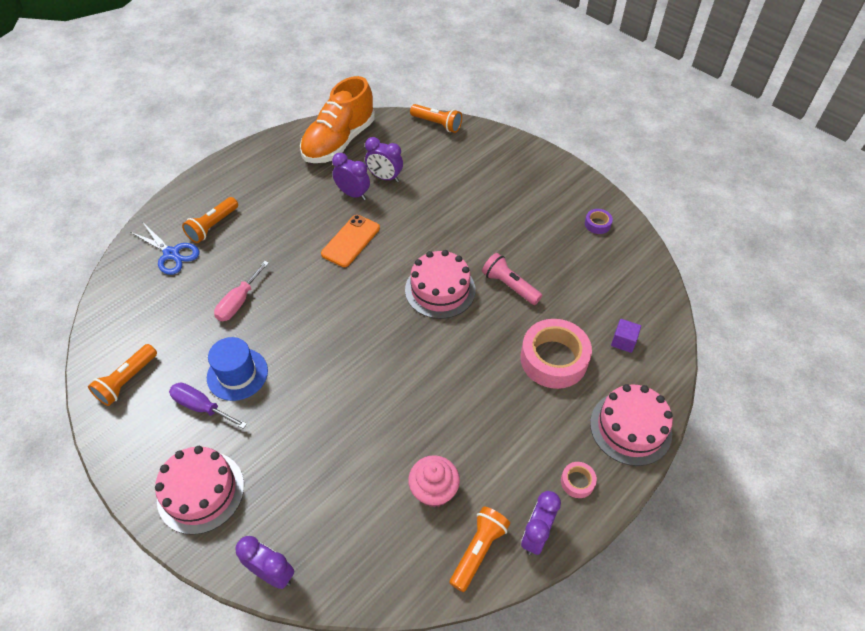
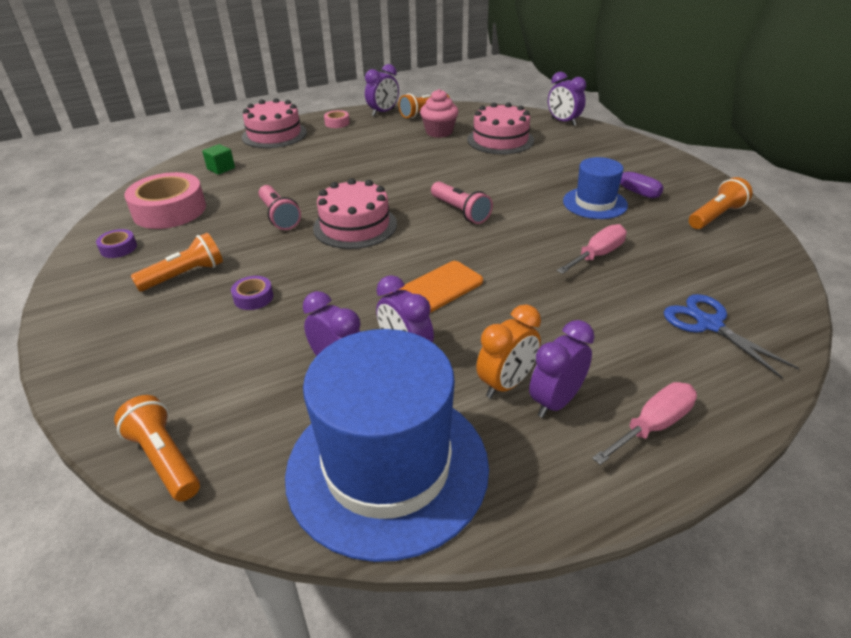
camera: 160 degrees left, 15 degrees down
pink cake [155,446,244,535] -> pink cake moved to [467,102,534,154]
orange flashlight [182,197,238,243] -> orange flashlight moved to [131,233,223,291]
orange shoe [300,76,375,163] -> blue hat [285,329,489,562]
pink tape [520,319,592,389] -> pink tape moved to [124,172,206,229]
purple cube [611,319,641,353] -> green cube [202,144,235,175]
none -> purple tape [231,276,273,310]
none -> pink flashlight [431,181,493,224]
none -> orange clock [476,304,541,398]
none -> purple clock [529,320,595,418]
none -> pink screwdriver [592,382,697,465]

